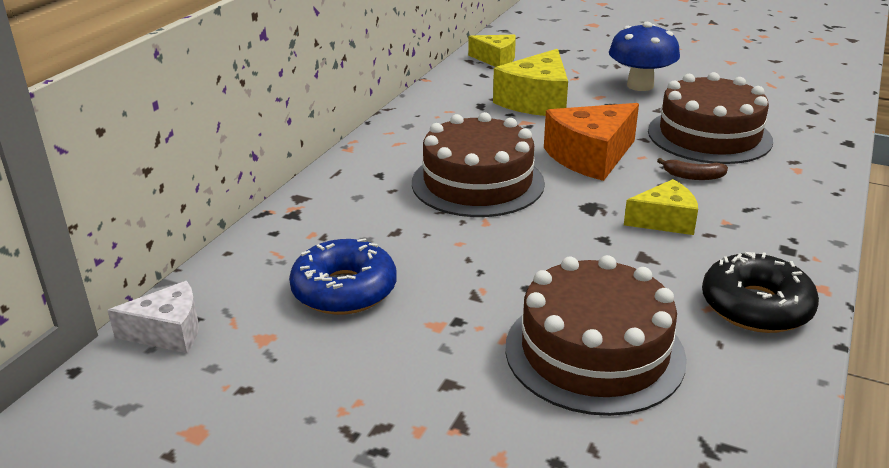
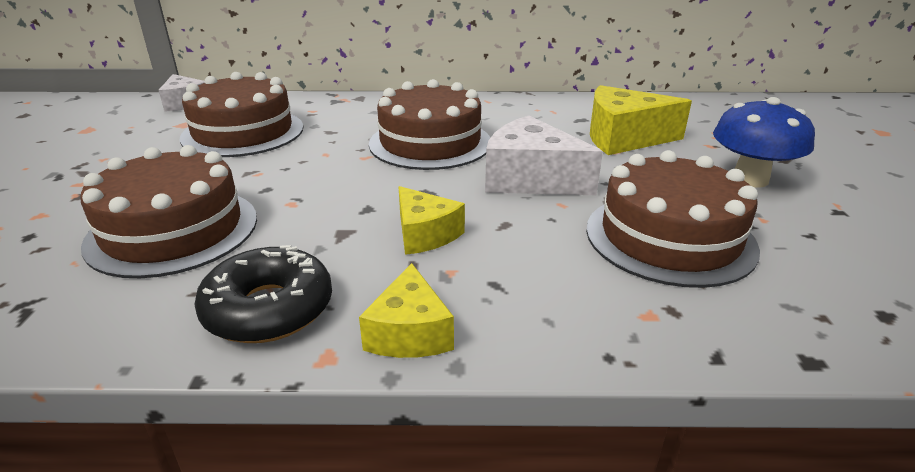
camera: 65 degrees right, 0 degrees up
blue donut [289,238,397,315] -> brown cake [180,72,303,157]
yellow cheese [468,35,516,67] -> yellow cheese moved to [359,263,454,358]
orange cheese [544,103,639,181] -> white cheese [485,115,603,195]
brown banana [657,158,728,180] -> none

